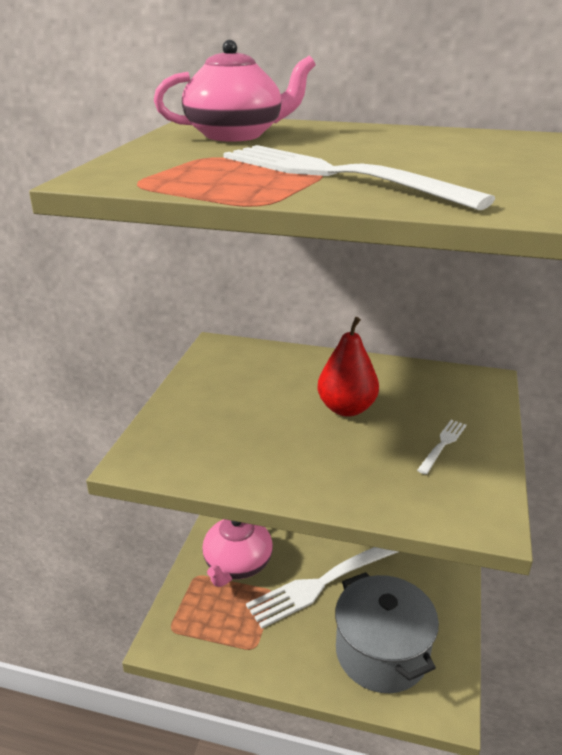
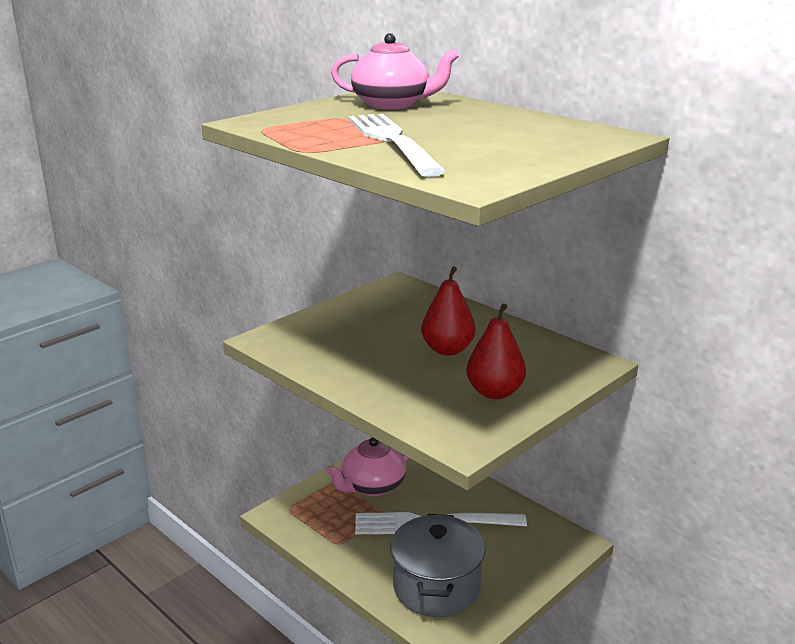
camera: 30 degrees right, 5 degrees down
white fork [417,420,467,475] -> red pear [466,303,526,399]

